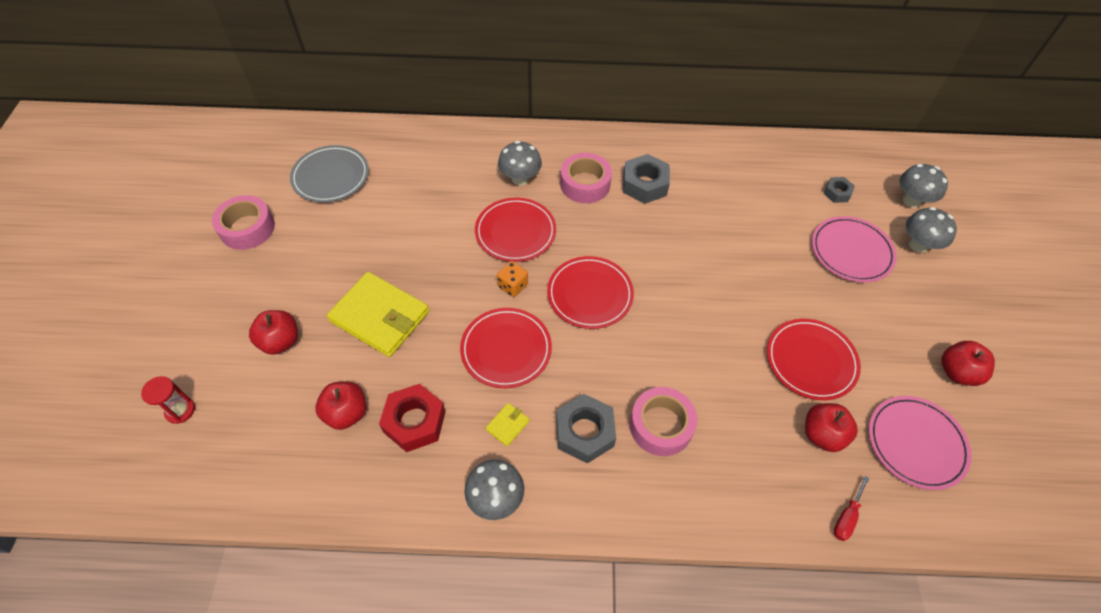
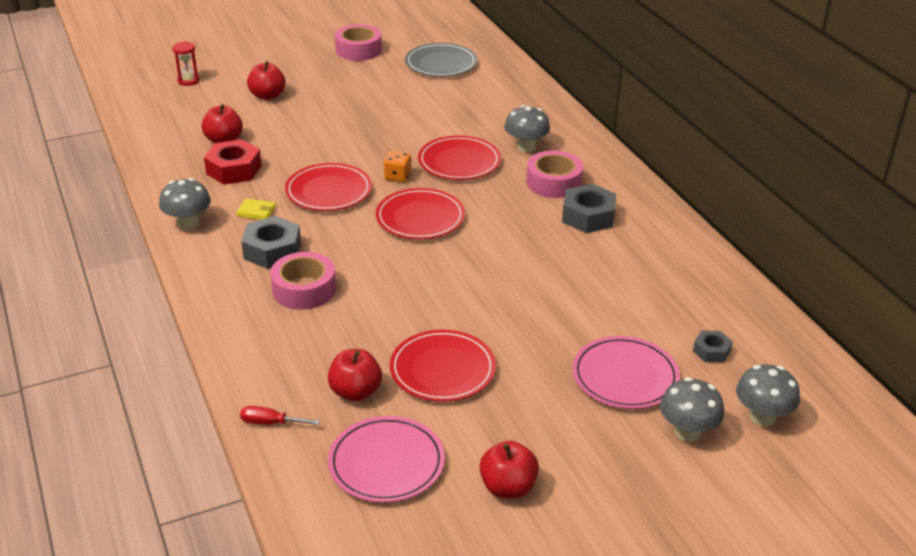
camera: 65 degrees right, 20 degrees down
yellow wallet [327,272,429,357] -> none

